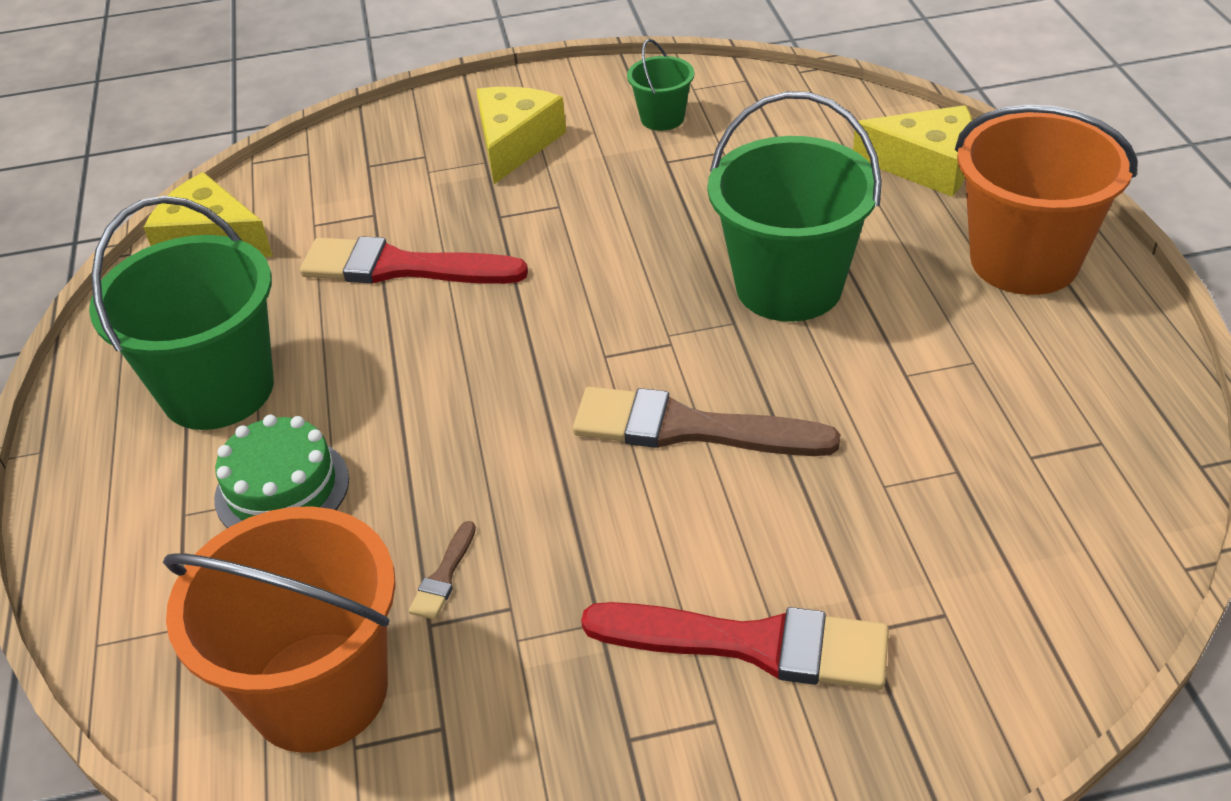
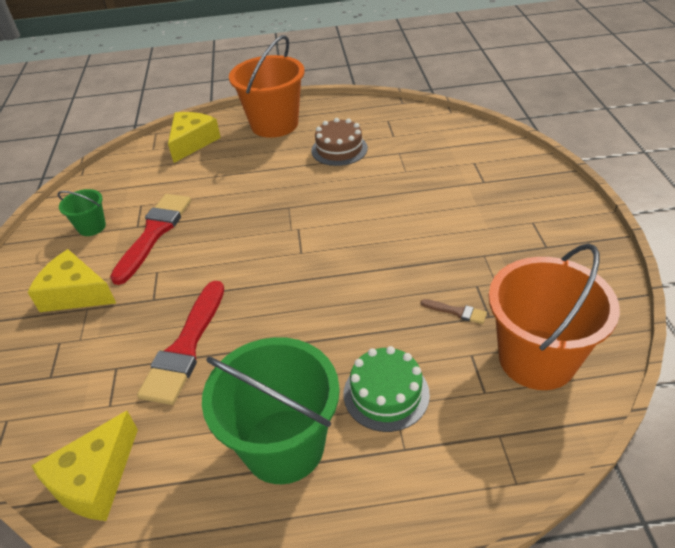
camera: 85 degrees left, 0 degrees up
brown brush [573,387,840,456] -> none
red brush [581,602,889,690] -> red brush moved to [110,194,191,285]
green bucket [708,91,882,322] -> none
none -> brown cake [311,118,368,166]

